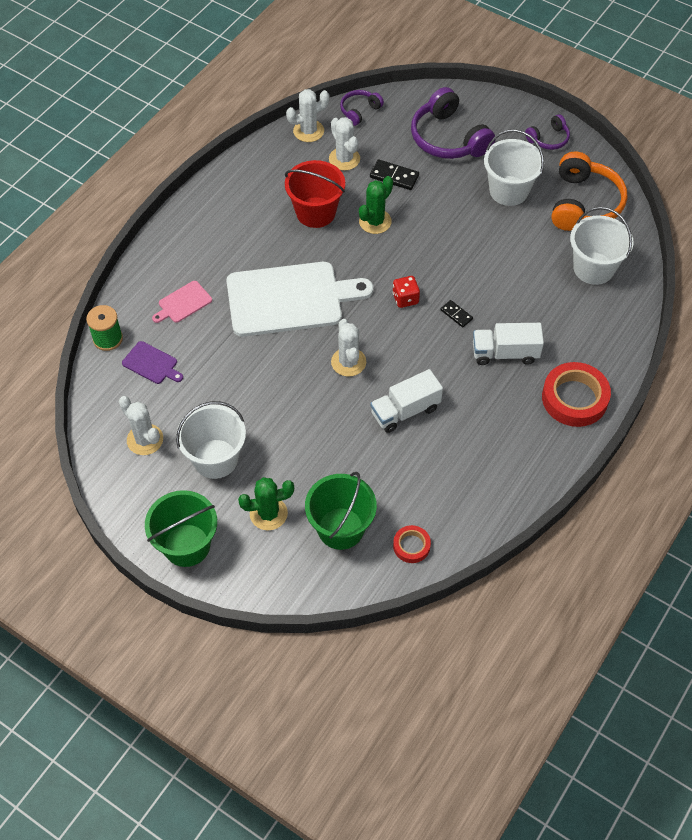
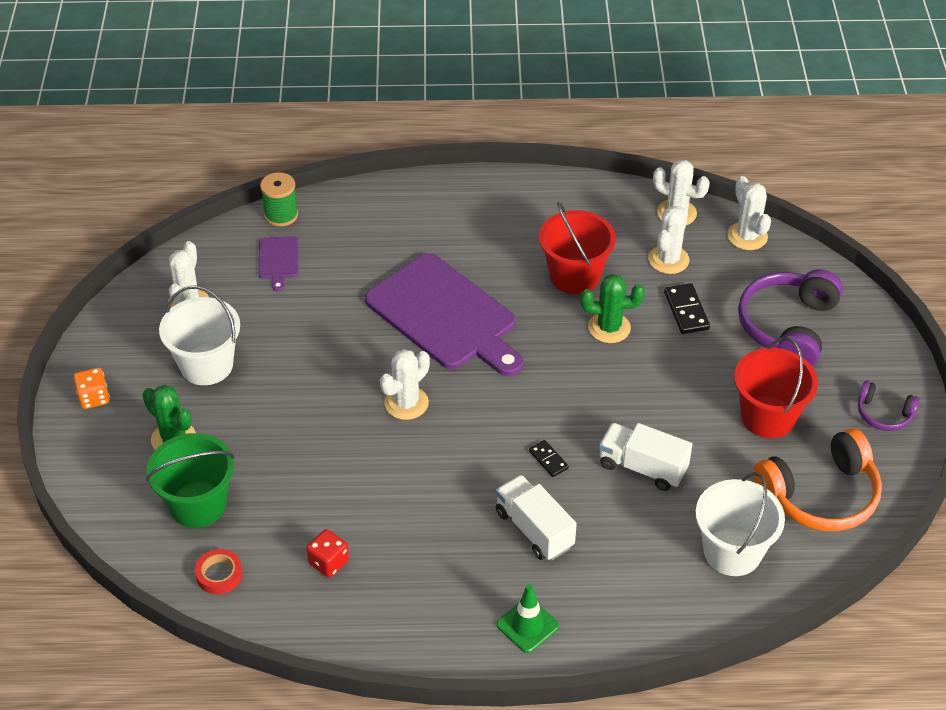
camera: 55 degrees right, 10 degrees down
green bucket [145,490,217,567] -> orange dice [73,367,110,409]
pink cutting board [152,281,212,323] -> none
white cutting board [226,262,373,337] -> purple cutting board [365,253,524,376]
purple headphones [340,90,384,126] -> white cactus [727,176,771,250]
white truck [370,369,443,433] -> white truck moved to [599,423,692,491]
red dice [393,276,420,308] -> red dice moved to [306,529,349,578]
black domino [440,300,473,327] -> black domino turned 45 degrees counterclockwise [529,440,569,477]
white bucket [484,129,544,206] -> red bucket [734,337,818,438]
red tape [542,362,611,427] -> green traffic cone [496,584,559,653]

